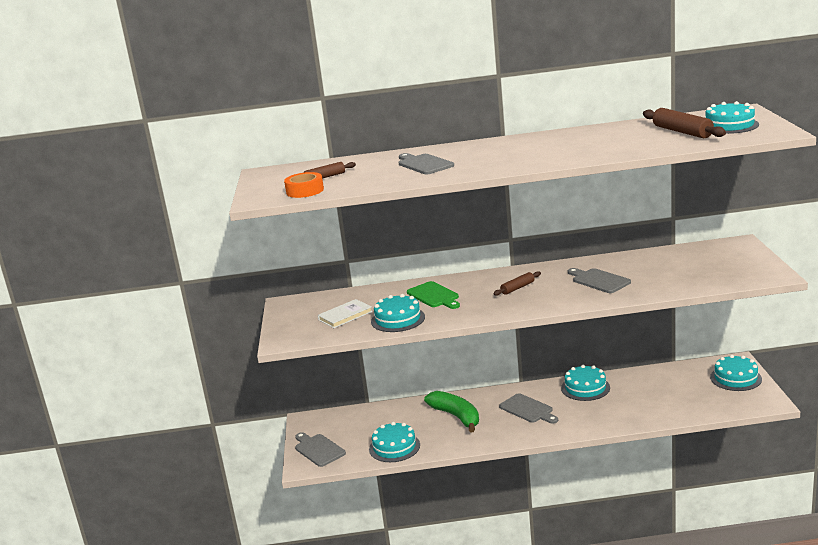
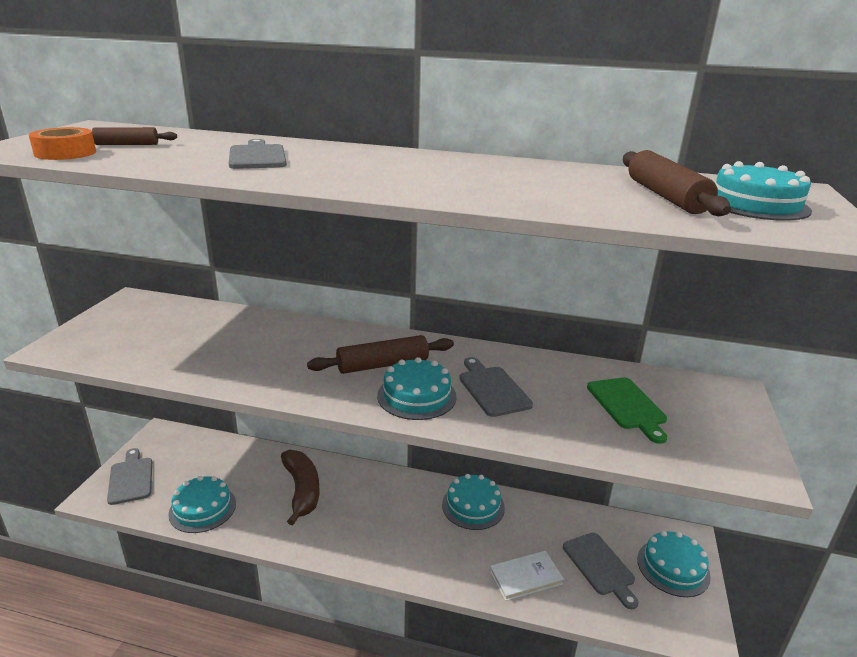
camera: 15 degrees right, 5 degrees up
white book [318,299,372,328] -> white book moved to [490,551,564,601]
turquoise cake [371,294,425,332] -> turquoise cake moved to [377,357,457,420]
green cutting board [407,281,460,309] -> green cutting board moved to [587,377,667,444]
green banana [424,391,479,432] -> brown banana [281,450,319,526]
brown rolling pin [493,271,541,296] -> brown rolling pin [307,335,454,374], size x1.67
grey cutting board [499,393,558,424] -> grey cutting board moved to [563,533,639,609]

